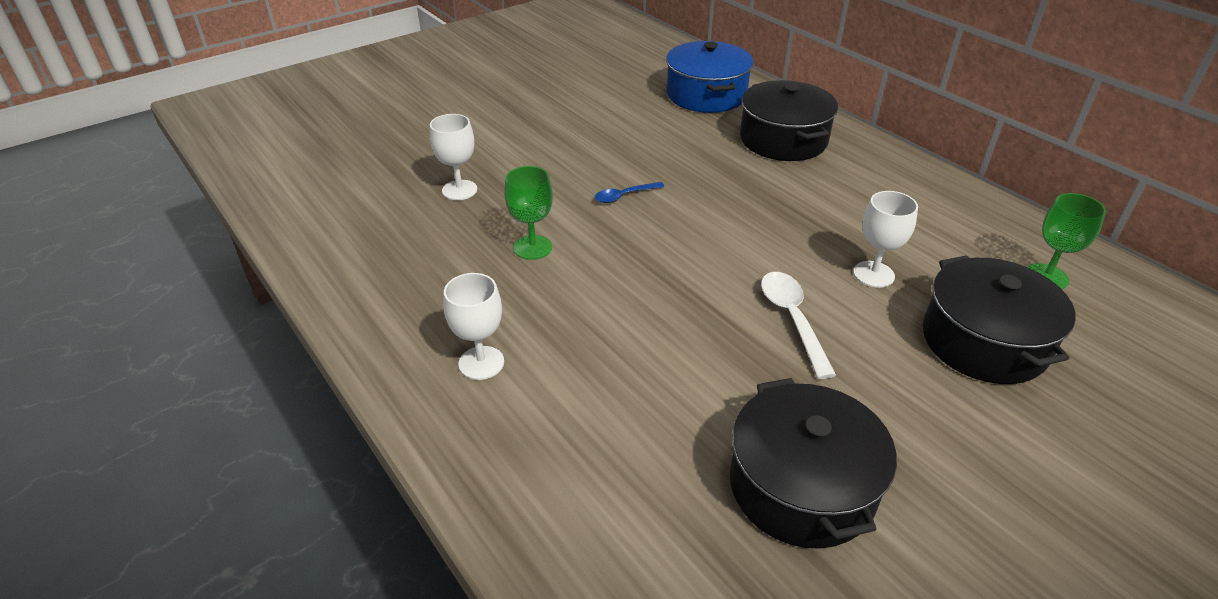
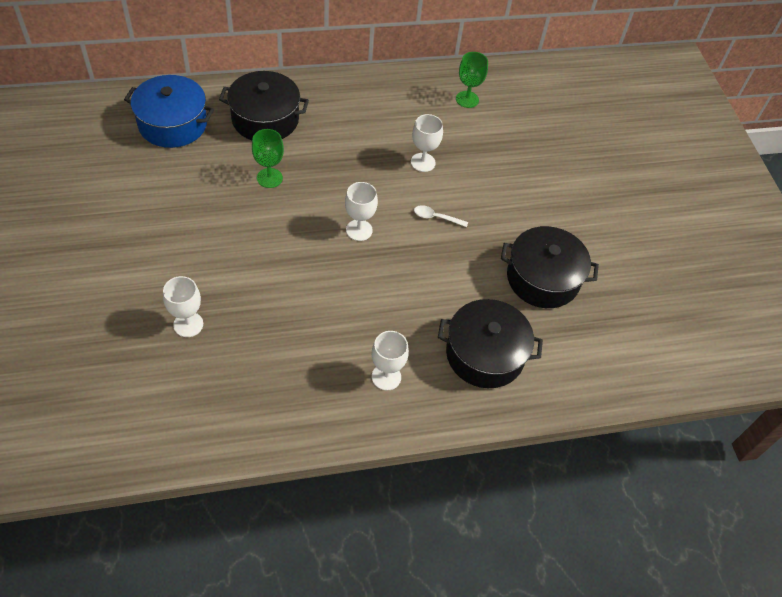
camera: 70 degrees left, 15 degrees up
green goblet [504,166,553,260] -> green goblet moved to [252,129,284,188]
blue spoon [595,182,665,203] -> none
white spoon [761,272,836,379] -> white spoon [414,205,468,227], size x0.63
black pot [923,255,1076,384] -> black pot moved to [438,299,543,388]
none -> white goblet [345,182,378,241]

